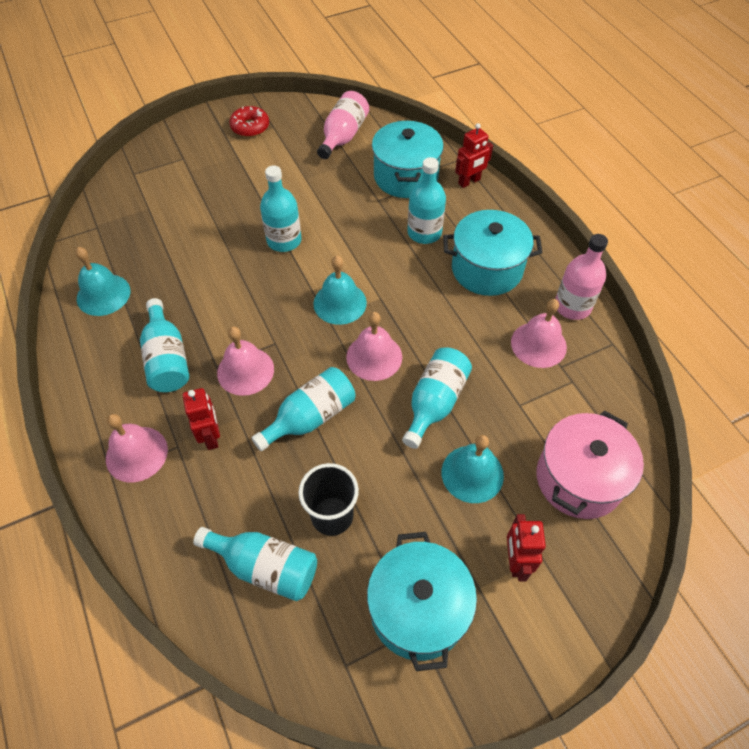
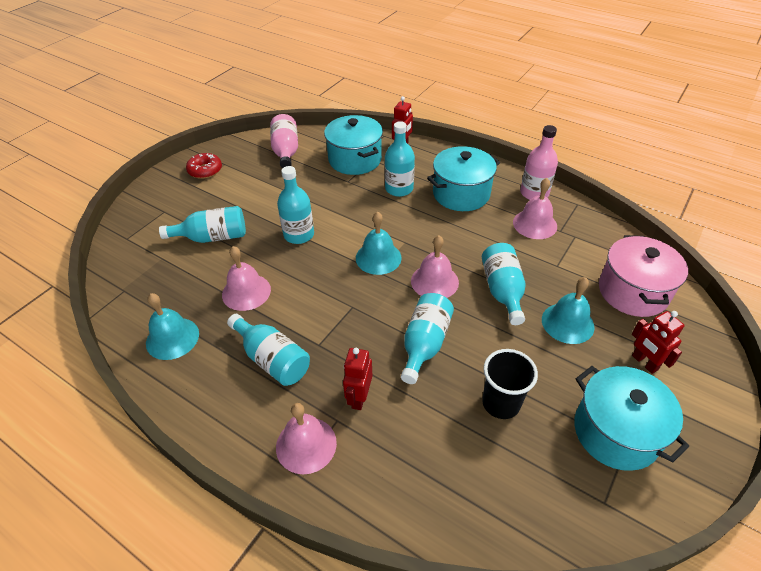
camera: 30 degrees left, 10 degrees down
red robot [183,388,220,450] -> red robot turned 120 degrees counterclockwise [343,348,373,410]
turquoise bottle [193,527,317,601] -> turquoise bottle moved to [159,206,246,243]
pink bell [217,327,274,396] -> pink bell moved to [222,246,271,311]

